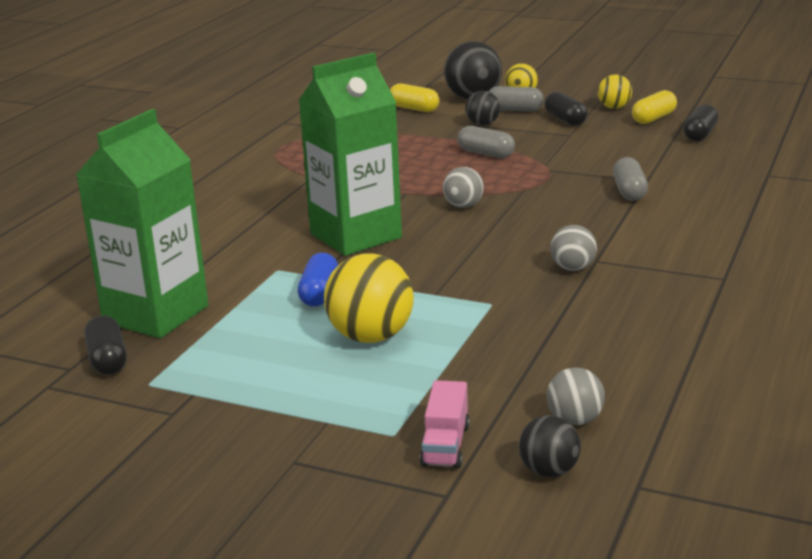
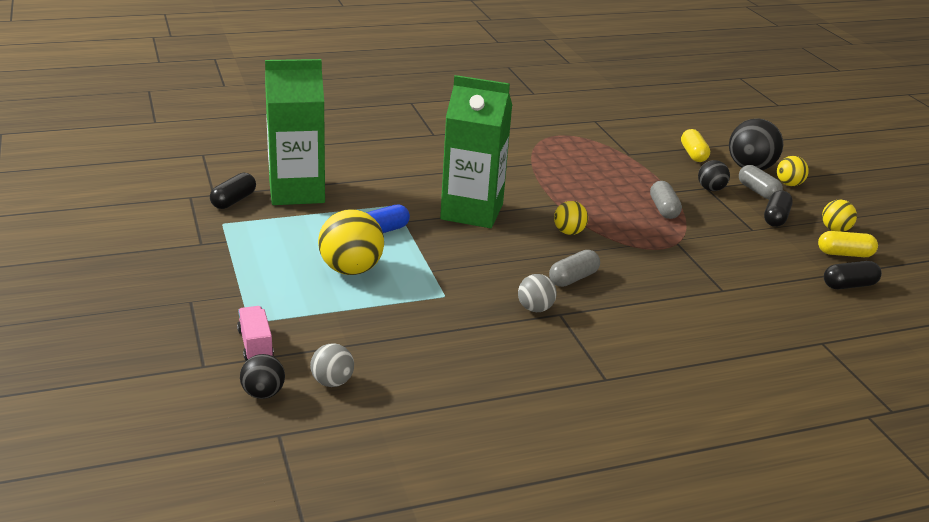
camera: 45 degrees right, 5 degrees up
pink truck [420,380,470,469] -> pink truck turned 105 degrees clockwise [237,306,274,361]
grey ball [443,167,484,208] -> yellow ball [554,201,588,235]
grey capsule [613,157,648,201] -> grey capsule moved to [549,250,600,287]

